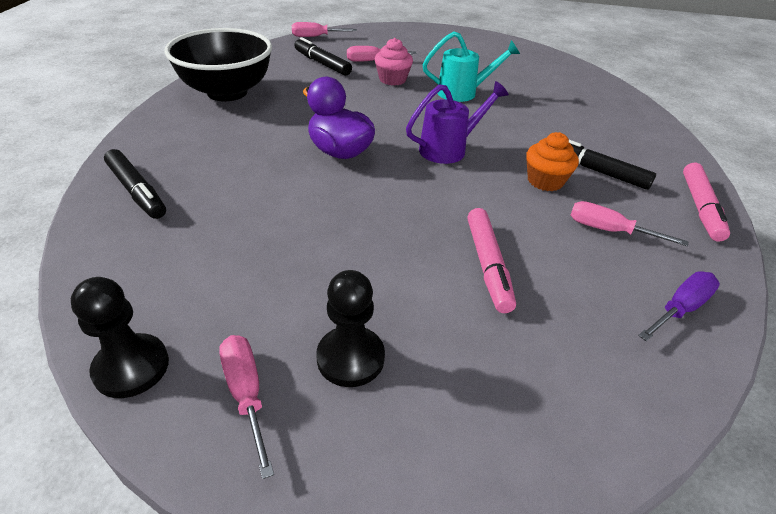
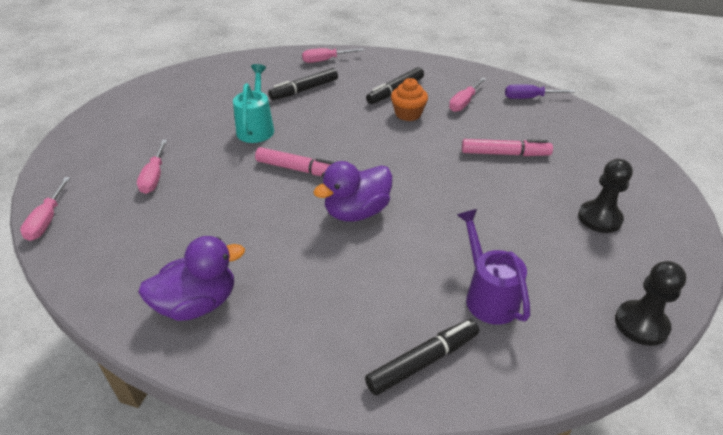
camera: 80 degrees left, 0 degrees up
black bowl [165,28,272,101] -> purple duck [138,236,245,321]
pink screwdriver [219,335,274,479] -> pink screwdriver moved to [302,48,364,63]
black marker [294,37,352,76] -> black marker moved to [268,68,338,100]
pink cupcake [375,38,413,86] -> none
purple watering can [406,81,509,164] -> purple watering can moved to [457,209,530,325]
purple screwdriver [638,271,720,341] -> purple screwdriver turned 60 degrees counterclockwise [505,84,575,99]
pink marker [683,163,730,241] -> pink marker moved to [255,147,335,176]

